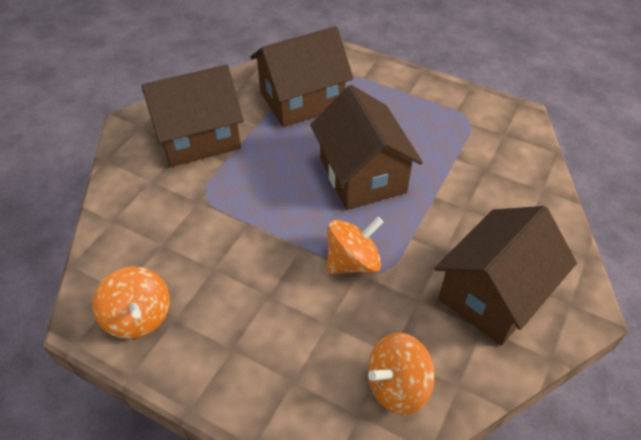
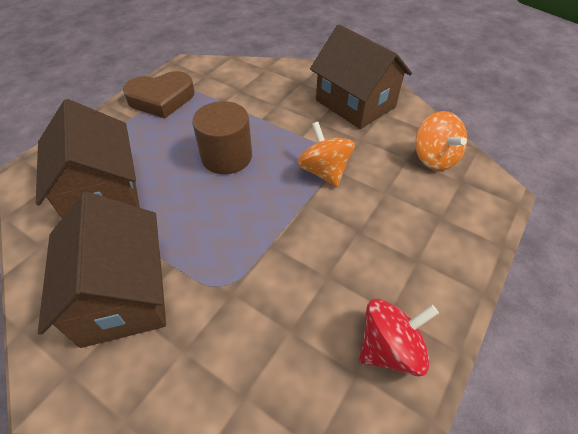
camera: 85 degrees left, 0 degrees up
orange spinning top [92,267,170,339] -> red spinning top [359,299,439,376]
brown house [310,85,423,210] -> brown cylinder [192,101,252,174]
none -> brown heart [123,71,195,118]

